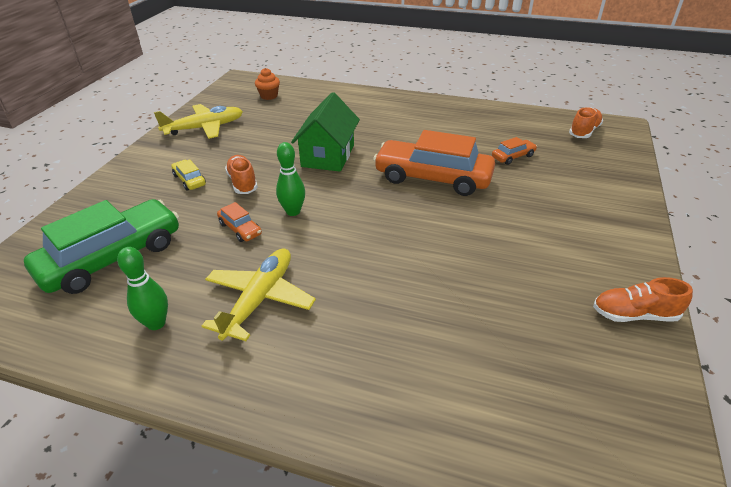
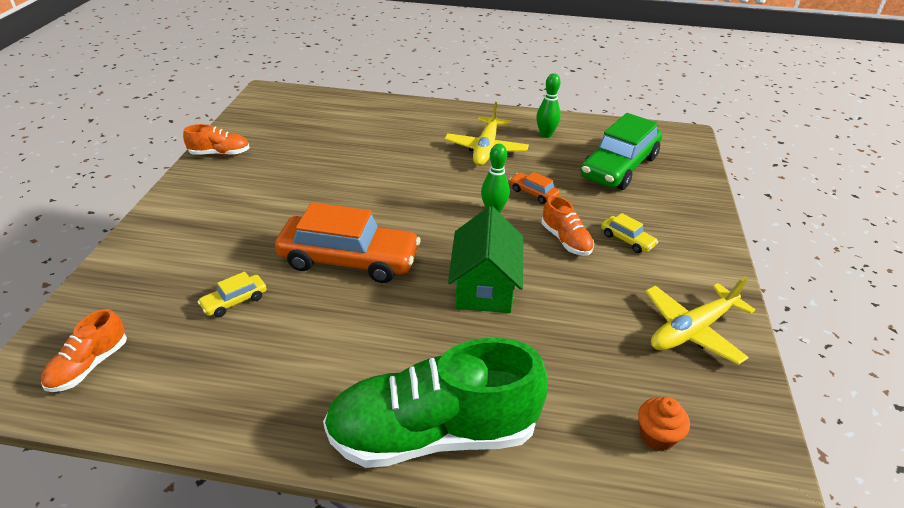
camera: 170 degrees right, 0 degrees up
orange car [492,137,537,165] -> yellow car [197,272,267,317]
none -> green shoe [323,338,548,468]

